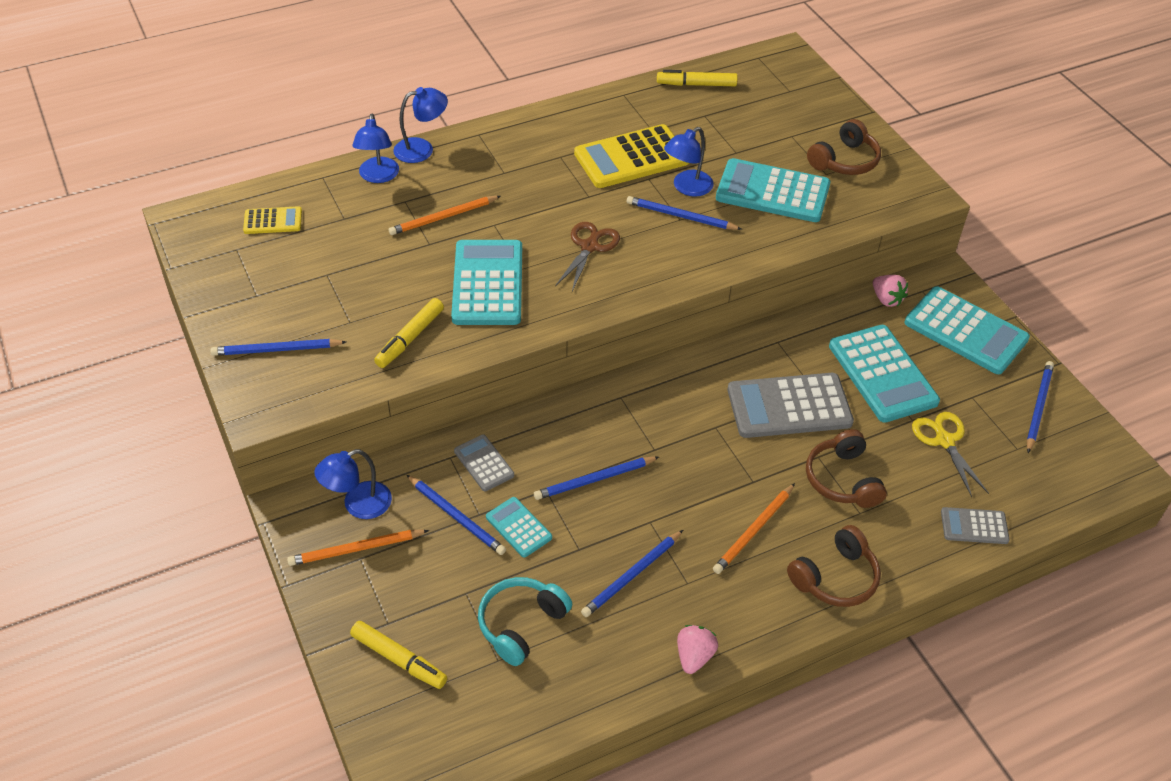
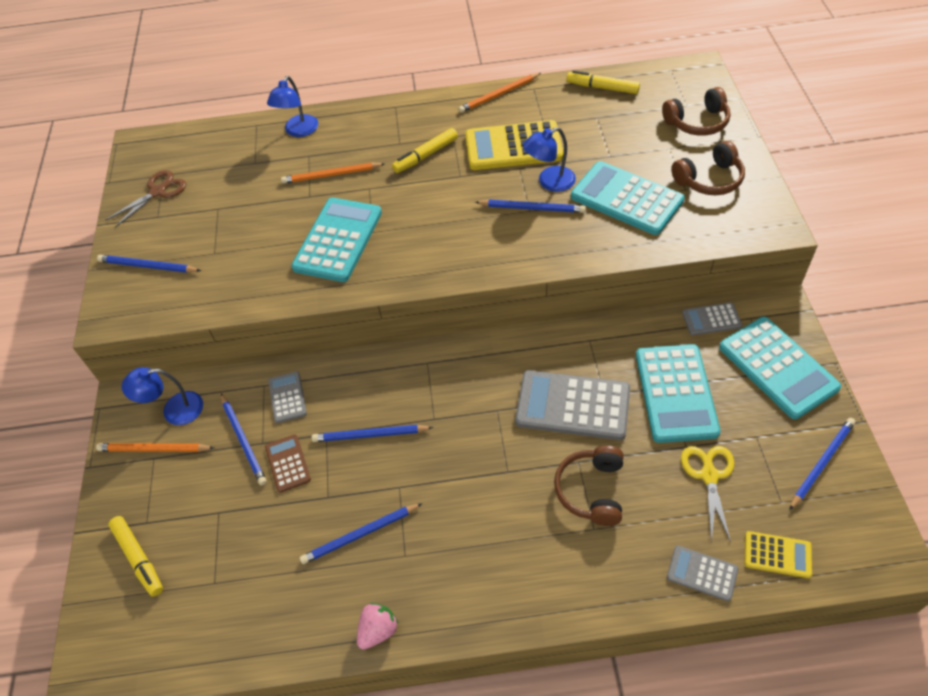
camera: 25 degrees right, 5 degrees up
yellow calculator [243,206,302,234] -> yellow calculator moved to [744,531,812,578]
yellow marker [374,298,444,368] -> yellow marker moved to [392,128,458,173]
blue lamp [393,87,448,163] -> none
turquoise headphones [478,577,573,666] -> none
turquoise calculator [486,497,552,557] -> brown calculator [265,434,311,493]
brown scissors [555,222,620,291] -> brown scissors moved to [105,170,186,227]
blue pencil [627,196,742,230] -> blue pencil turned 150 degrees clockwise [475,200,586,213]
orange pencil [713,483,795,574] -> orange pencil moved to [458,73,541,113]
brown headphones [787,525,881,607] -> brown headphones moved to [662,87,731,136]
pink strawberry [873,275,908,307] -> grey calculator [682,302,742,336]

